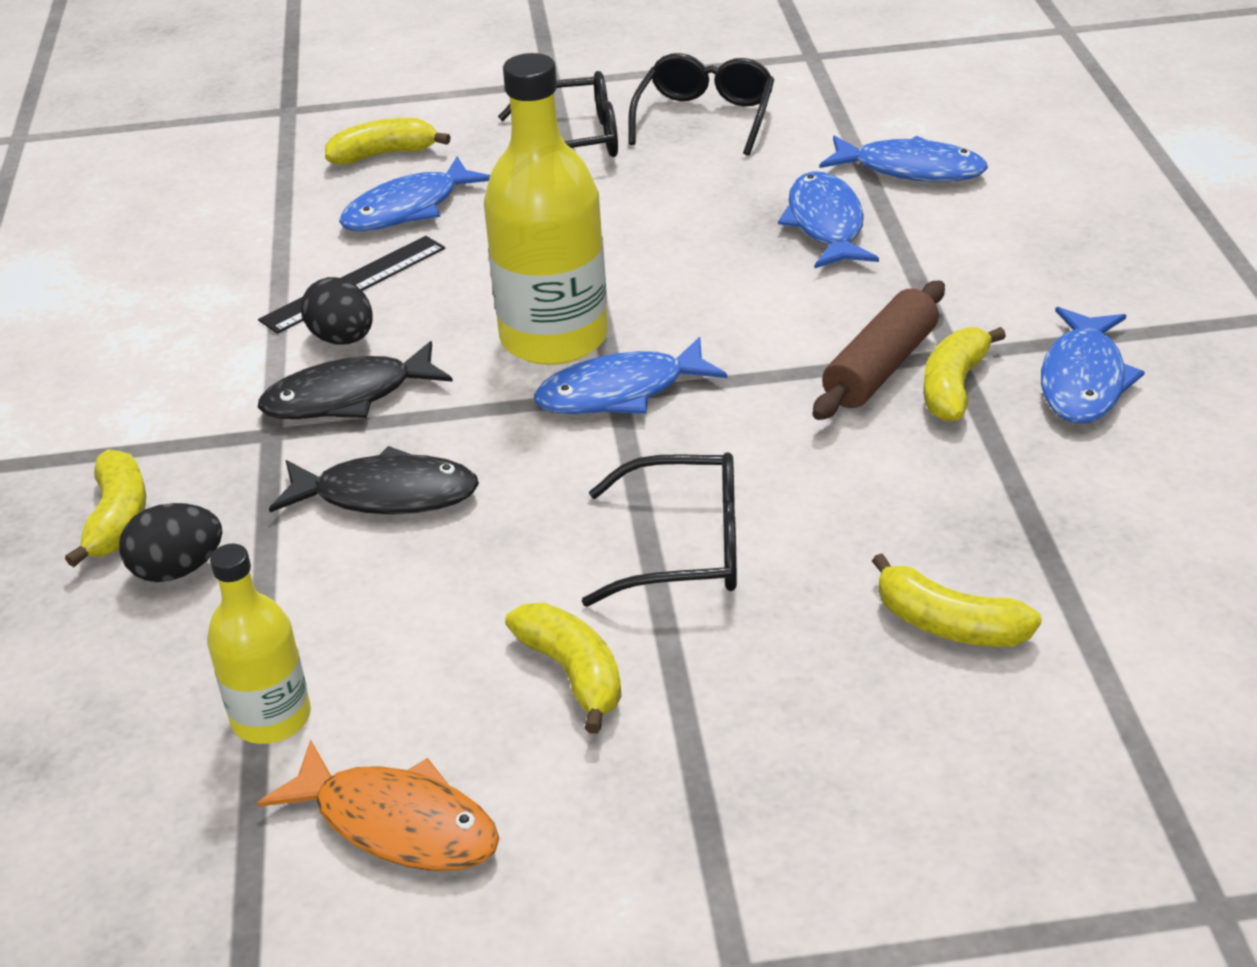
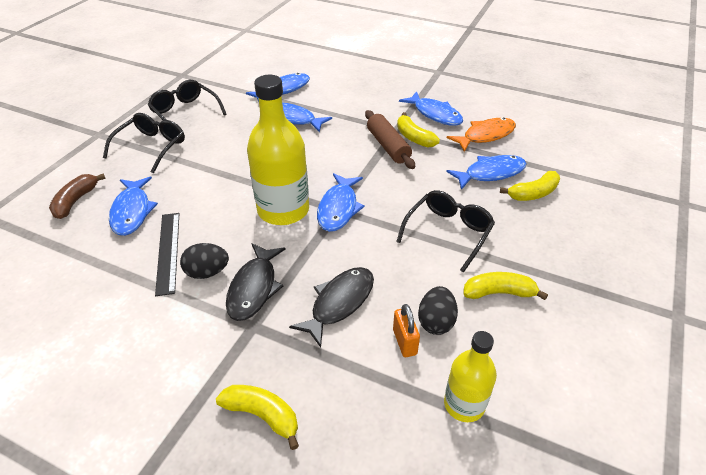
camera: 60 degrees left, 5 degrees up
black egg [119,503,222,582] -> black egg moved to [418,286,458,335]
orange fish [257,739,499,871] -> orange fish moved to [447,118,516,152]
yellow banana [325,118,451,165] -> brown banana [49,174,106,219]
none -> orange padlock [393,304,420,357]
none -> blue fish [446,155,526,190]

